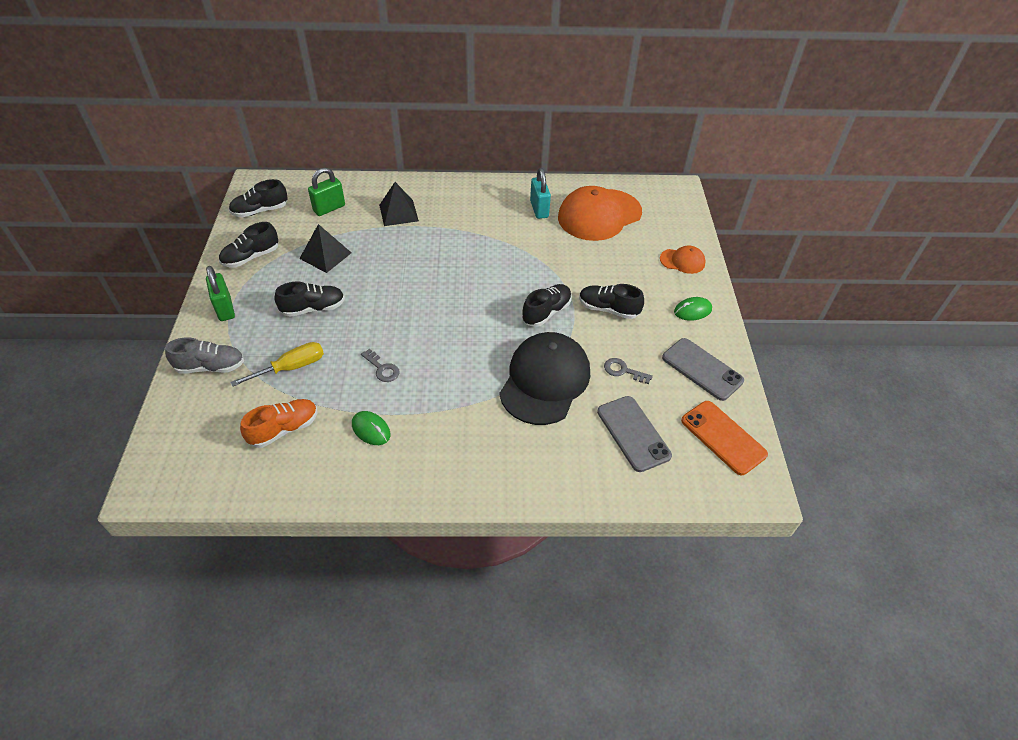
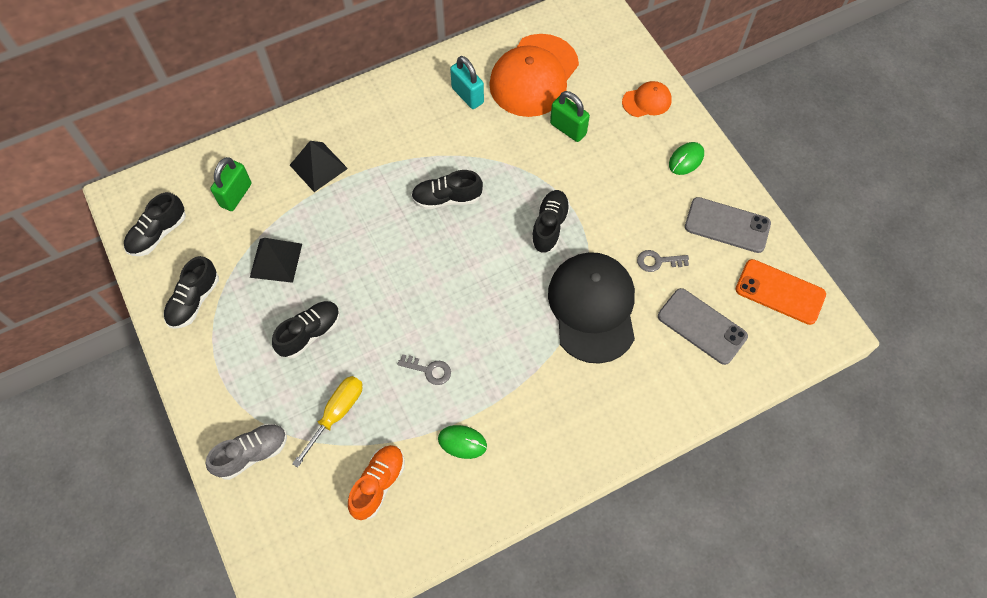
camera: 25 degrees left, 15 degrees up
green padlock [206,266,235,321] -> green padlock moved to [550,91,590,142]
black shoe [579,284,644,319] -> black shoe moved to [411,170,483,209]

